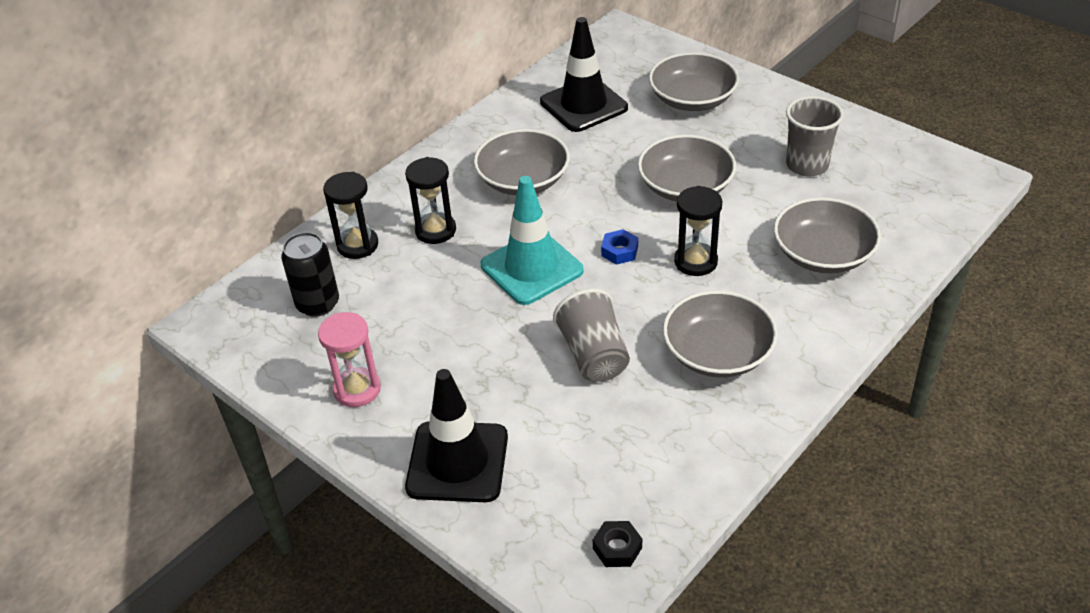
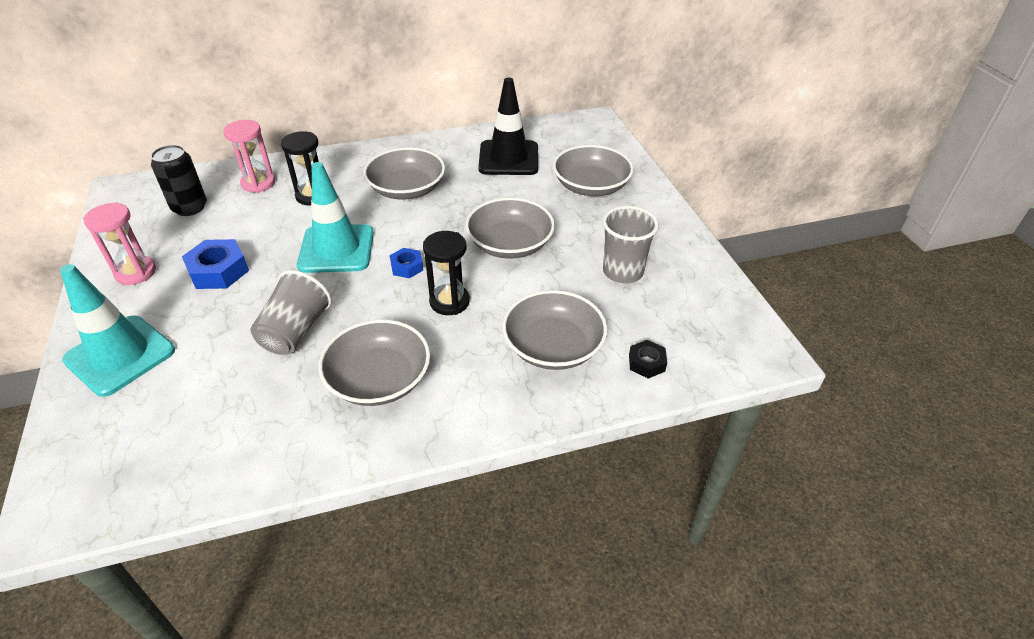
camera: 30 degrees right, 0 degrees up
black hourglass [323,172,378,259] -> pink hourglass [224,120,275,193]
black traffic cone [405,369,508,502] -> turquoise traffic cone [60,264,175,397]
black nut [593,521,642,567] -> black nut moved to [629,340,667,379]
none -> blue nut [182,239,249,289]

